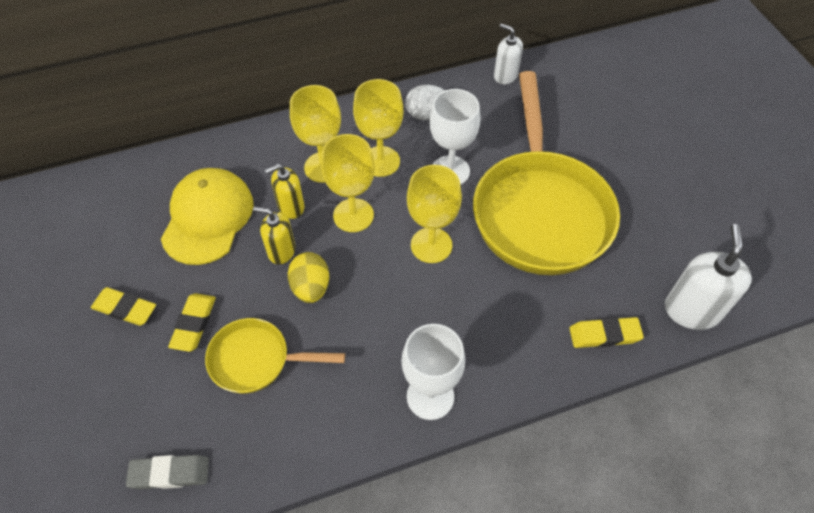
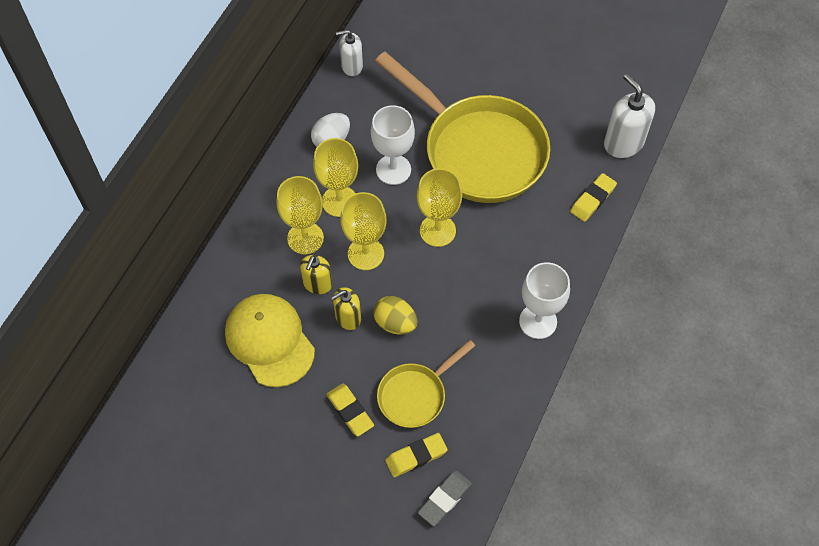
camera: 45 degrees left, 5 degrees up
yellow eraser [91,287,156,326] -> yellow eraser moved to [385,433,448,477]

